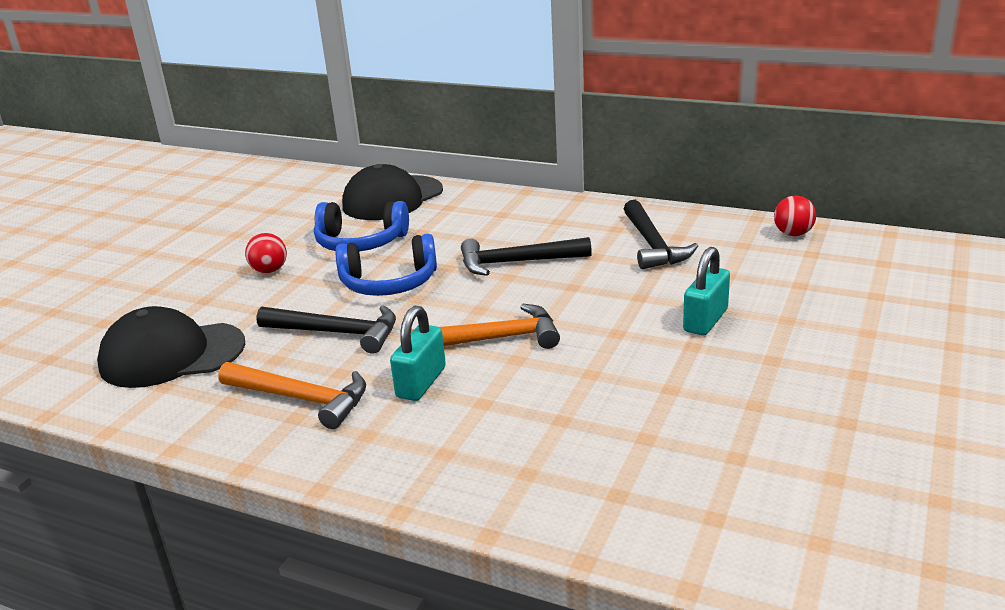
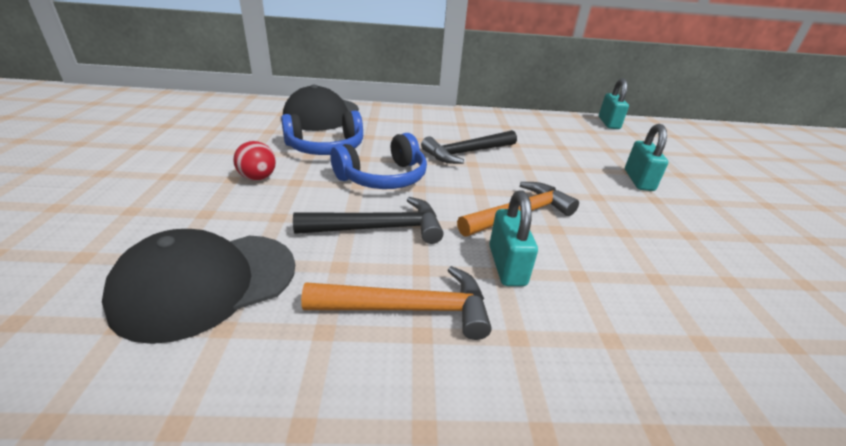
camera: 30 degrees left, 5 degrees up
black hammer [624,200,698,269] -> none
red ball [774,196,816,236] -> turquoise padlock [599,78,629,129]

